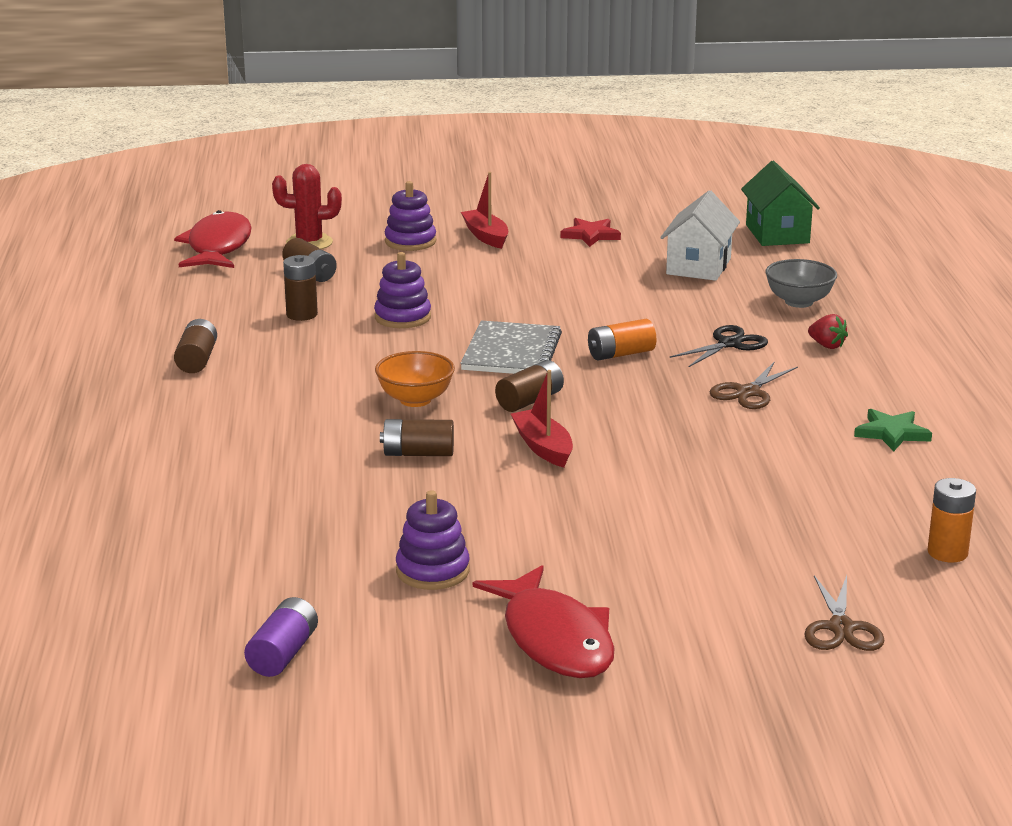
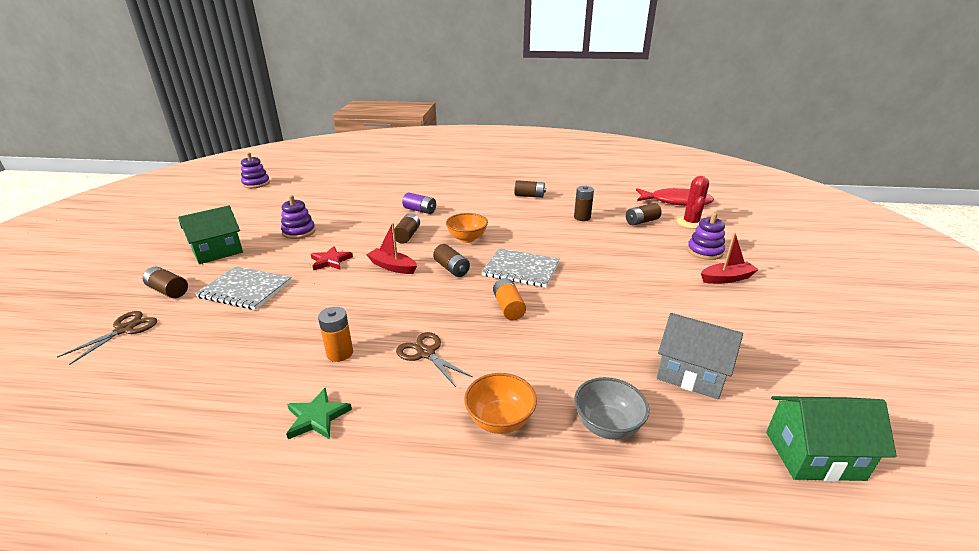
camera: 100 degrees right, 5 degrees up
purple battery [244,597,318,677] -> purple battery moved to [402,193,436,214]
purple stacking toy [374,252,431,328] -> purple stacking toy moved to [241,152,270,188]
red fish [473,565,615,678] -> green house [178,205,243,264]
red boat [511,370,573,467] -> red boat turned 135 degrees counterclockwise [366,223,417,274]
red star [561,218,621,247] -> red star moved to [311,246,353,270]
white house [660,190,740,281] -> grey house [657,313,743,399]
black scissors [669,325,768,368] -> none
brown scissors [804,575,885,651] -> brown scissors turned 105 degrees clockwise [57,311,157,365]
red strawberry [808,314,848,349] -> orange bowl [464,373,537,434]
orange battery [927,478,976,562] -> orange battery moved to [318,307,353,362]
none -> brown battery [143,267,188,298]
none -> grey notebook [195,266,292,310]

